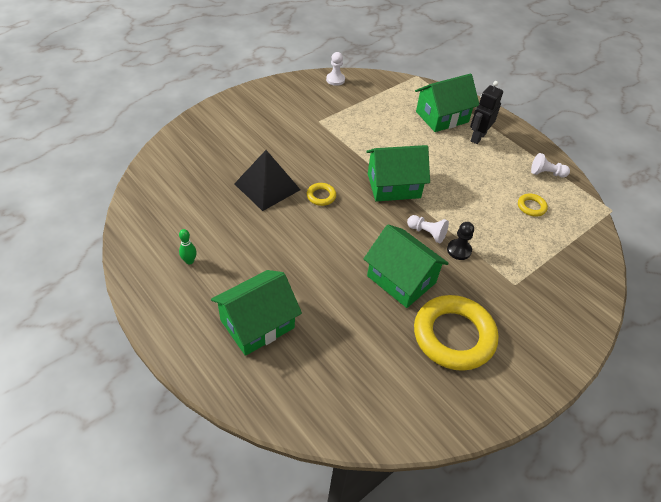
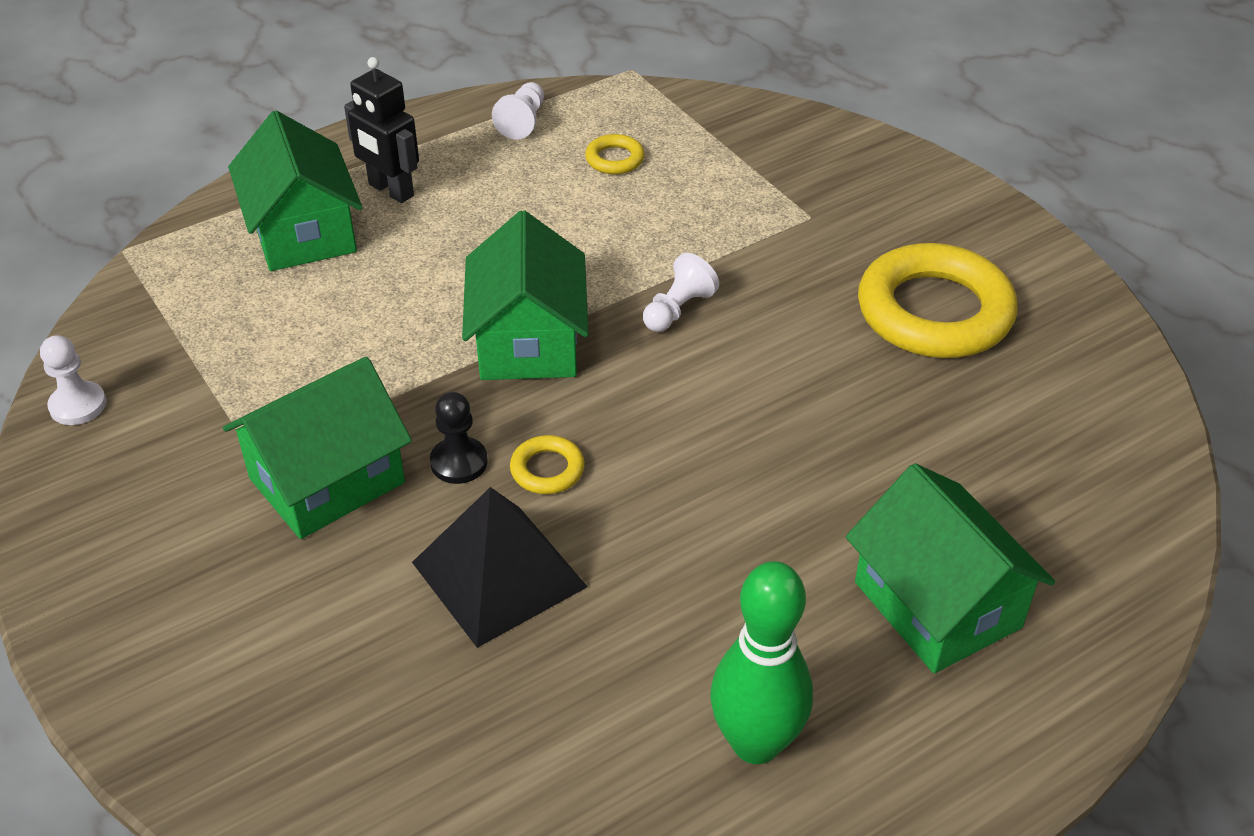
camera: 80 degrees left, 5 degrees down
green bowling pin [179,229,197,265] -> green bowling pin [710,561,813,764], size x2.23
green house [364,225,449,308] -> green house moved to [223,357,412,539]
black pawn [447,222,474,260] -> black pawn moved to [430,392,488,484]

